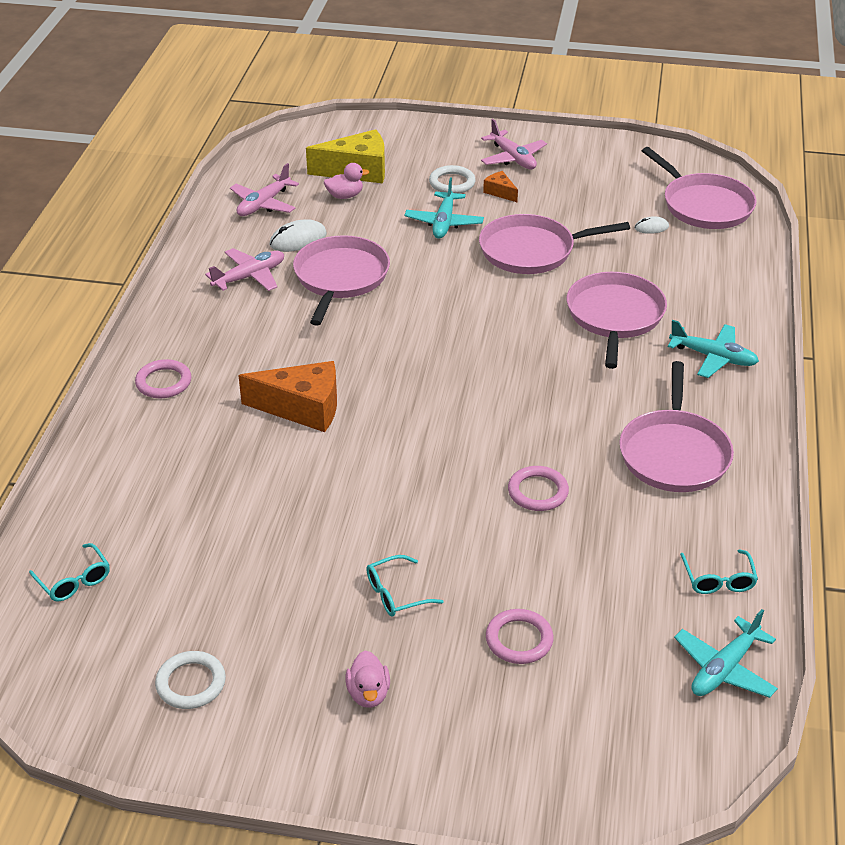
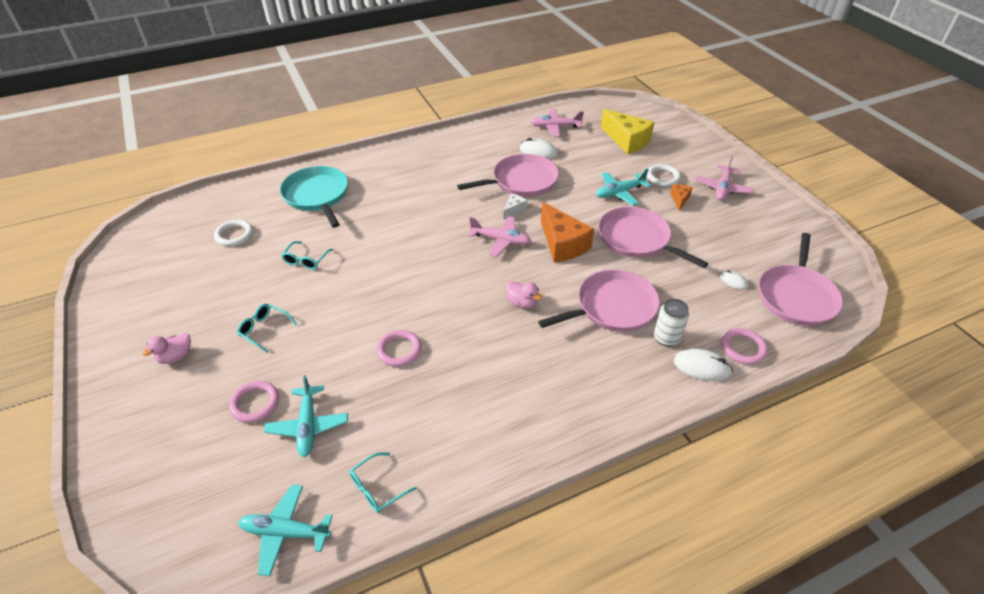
camera: 55 degrees right, 5 degrees up
turquoise glasses [29,543,110,602] -> turquoise glasses moved to [281,241,334,270]
pink ring [135,359,192,398] -> pink ring moved to [721,328,768,365]
white ring [155,651,226,709] -> white ring moved to [214,220,253,246]
pink plane [205,248,284,291] -> pink plane moved to [468,216,531,257]
orange cheese [238,361,337,432] -> orange cheese moved to [541,202,594,263]
pink duck [323,163,369,199] -> pink duck moved to [507,281,542,309]
pink pan [619,361,734,492] -> none
turquoise plane [668,320,759,378] -> turquoise plane moved to [264,375,348,457]
none -> turquoise pan [280,166,348,228]
none -> white cheese [503,194,527,220]
none -> white can [654,299,689,347]
none -> white mouse [674,349,733,381]

